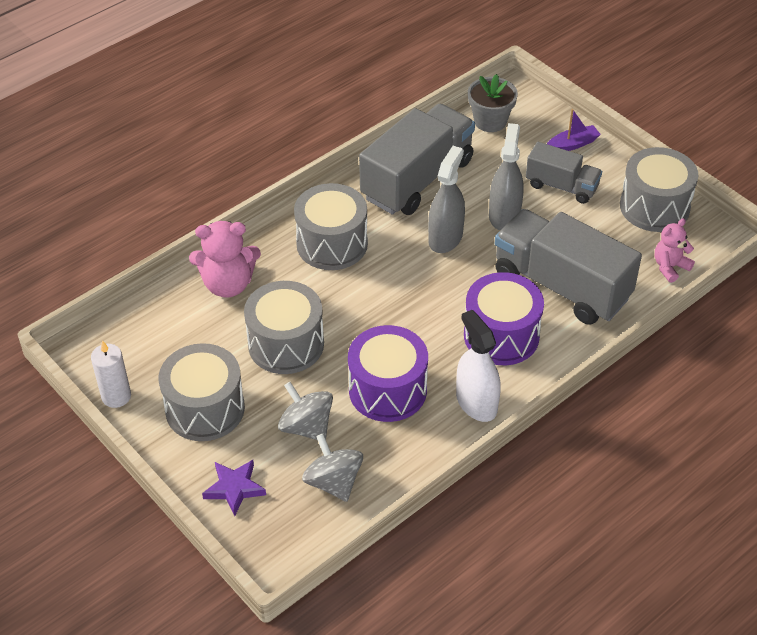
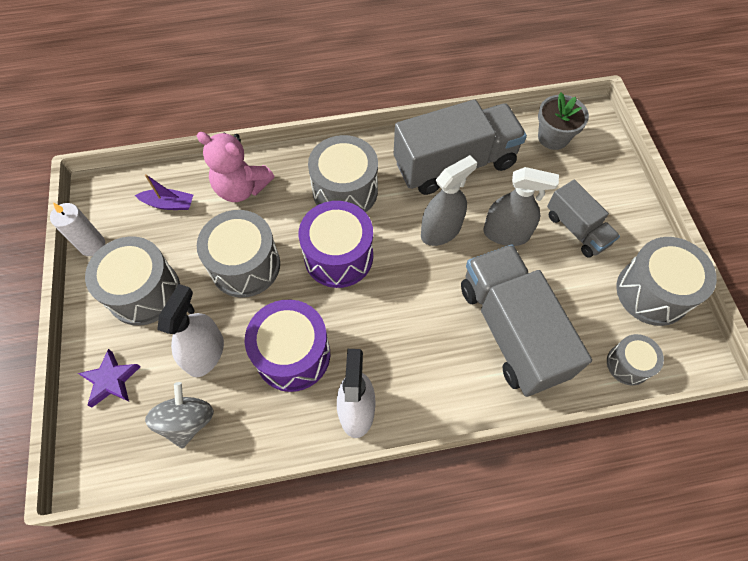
camera: 30 degrees right, 15 degrees up
grey spinning top [278,382,333,440] -> white spray bottle [157,284,224,377]
purple drum [464,272,544,365] -> purple drum moved to [299,201,373,288]
grey spray bottle [489,123,524,230] -> grey spray bottle turned 60 degrees clockwise [483,167,559,246]
purple boat [547,109,601,151] -> purple boat moved to [135,174,193,210]
pink teddy bear [655,218,695,283] -> grey drum [607,334,664,386]

